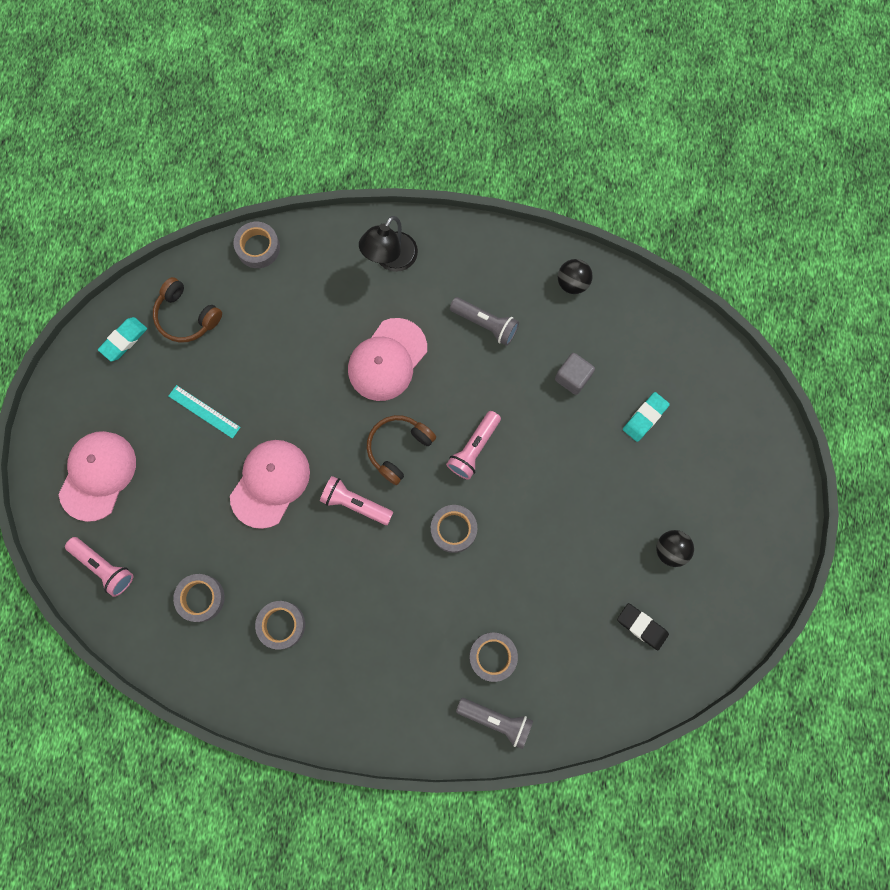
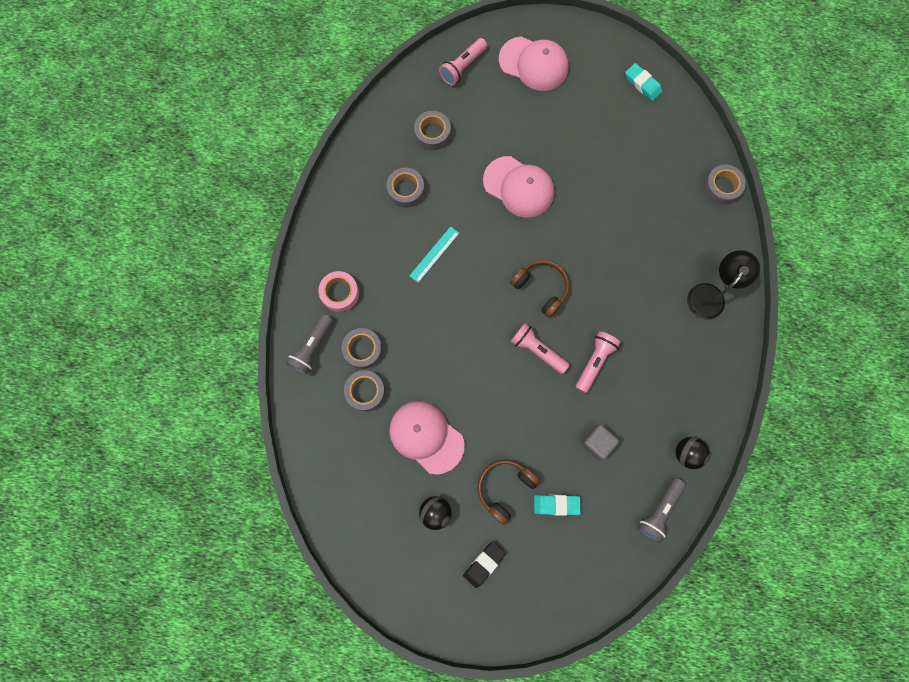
camera: 95 degrees right, 0 degrees up
brown headphones [153,277,222,343] -> brown headphones moved to [478,460,540,525]
turquoise ruler [169,385,241,439] -> turquoise ruler moved to [409,226,459,283]
pink flashlight [320,476,393,525] -> pink flashlight moved to [576,331,621,393]
pink cap [348,318,427,401] -> pink cap moved to [389,401,464,474]
black lamp [359,216,418,272] -> black lamp turned 90 degrees clockwise [687,250,760,319]
grey tape [431,505,477,553] -> grey tape moved to [344,370,386,411]
grey flashlight [450,297,519,346] -> grey flashlight moved to [637,478,686,543]
black eraser [617,603,669,650] -> black eraser moved to [463,541,506,588]
turquoise eraser [623,392,670,442] -> turquoise eraser turned 45 degrees counterclockwise [534,495,581,516]
none -> pink tape [318,271,359,312]

